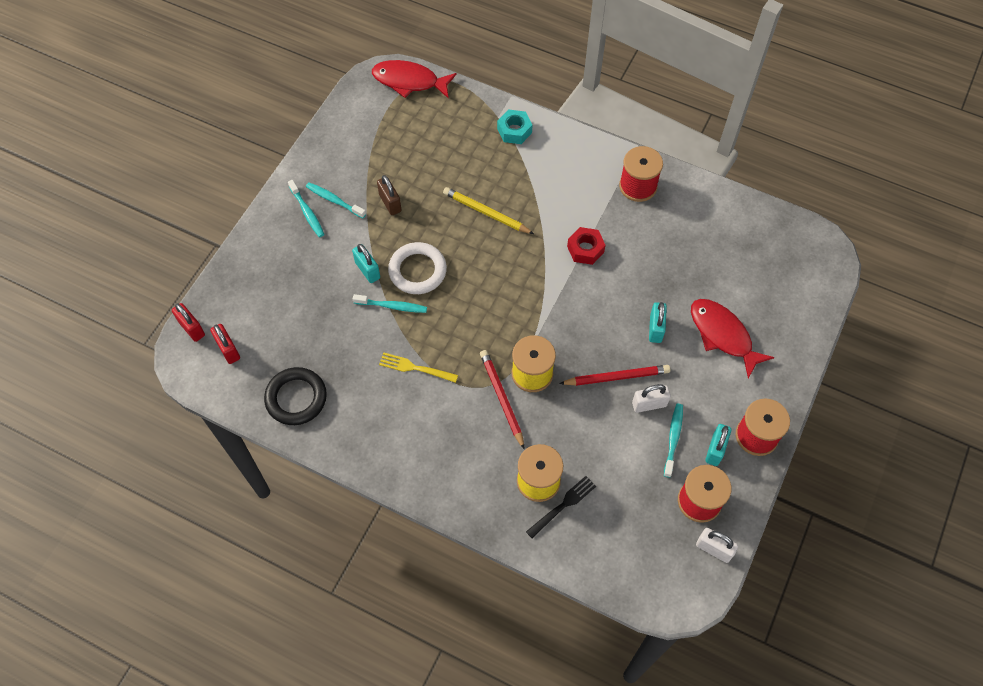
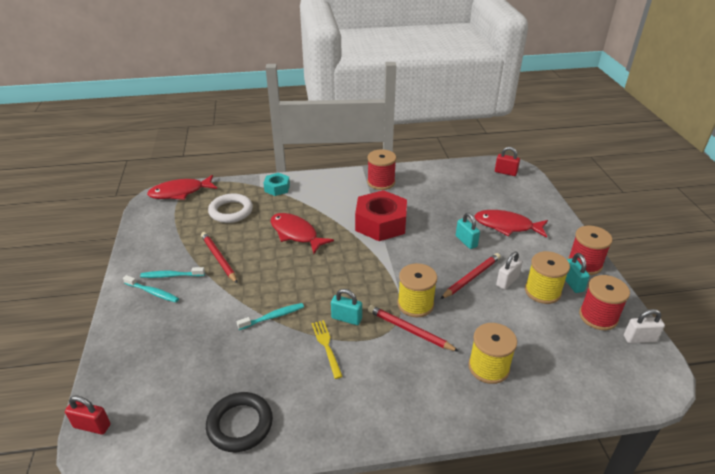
camera: 35 degrees left, 25 degrees down
red padlock [210,324,240,364] -> red padlock moved to [495,147,520,176]
turquoise padlock [352,244,380,283] -> turquoise padlock moved to [331,289,362,325]
brown padlock [377,175,401,215] -> red pencil [201,232,238,284]
yellow fork [379,352,458,383] -> yellow fork turned 90 degrees clockwise [312,320,343,379]
white ring [388,242,447,294] -> white ring moved to [208,194,253,223]
yellow pencil [443,187,534,234] -> red fish [270,213,334,254]
black fork [526,476,596,538] -> none
red nut [567,227,606,265] -> red nut [355,190,407,241], size x1.93
turquoise toothbrush [664,404,683,478] -> yellow spool [525,251,570,304]

